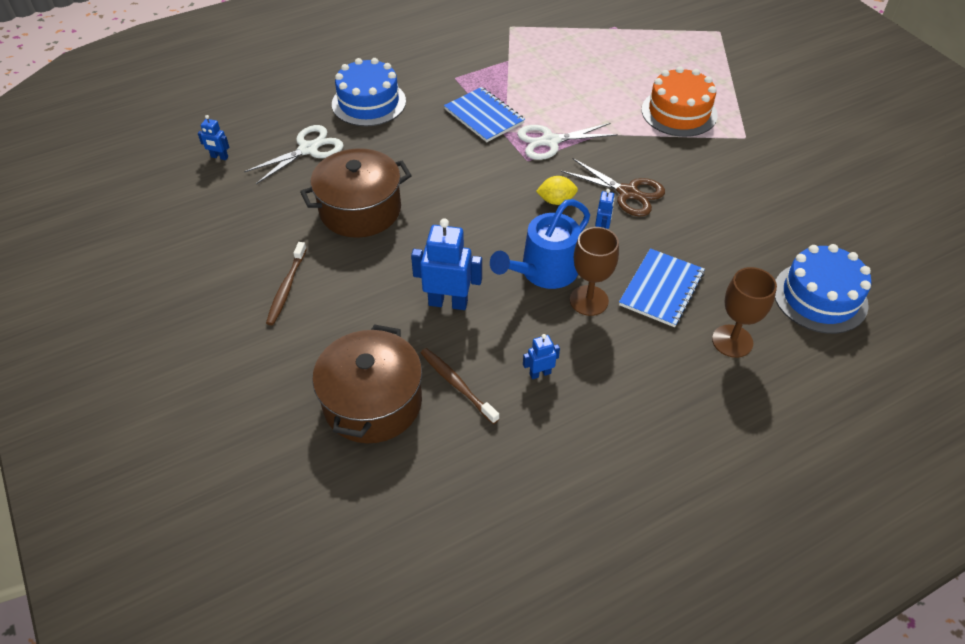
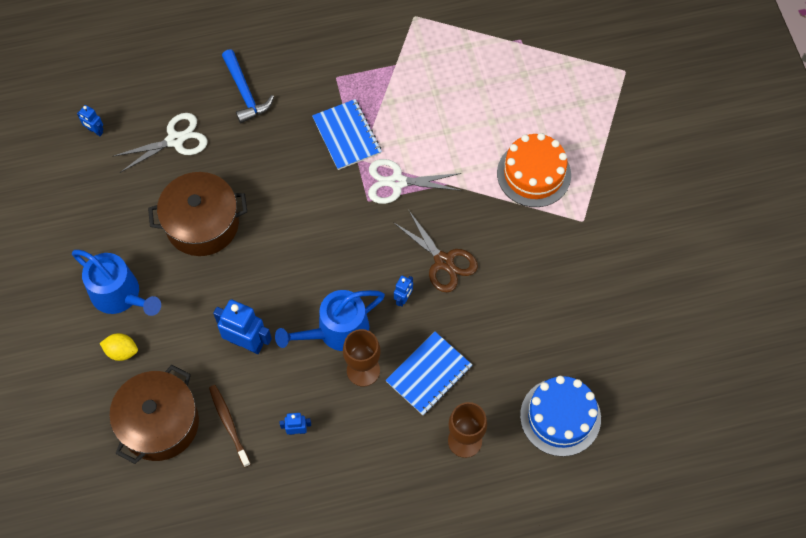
camera: 15 degrees right, 15 degrees up
brown toothbrush [266,242,307,325] -> blue watering can [72,250,161,316]
blue cake [332,58,406,126] -> blue hammer [222,49,274,123]
yellow lemon [536,176,578,205] -> yellow lemon moved to [100,333,138,361]

